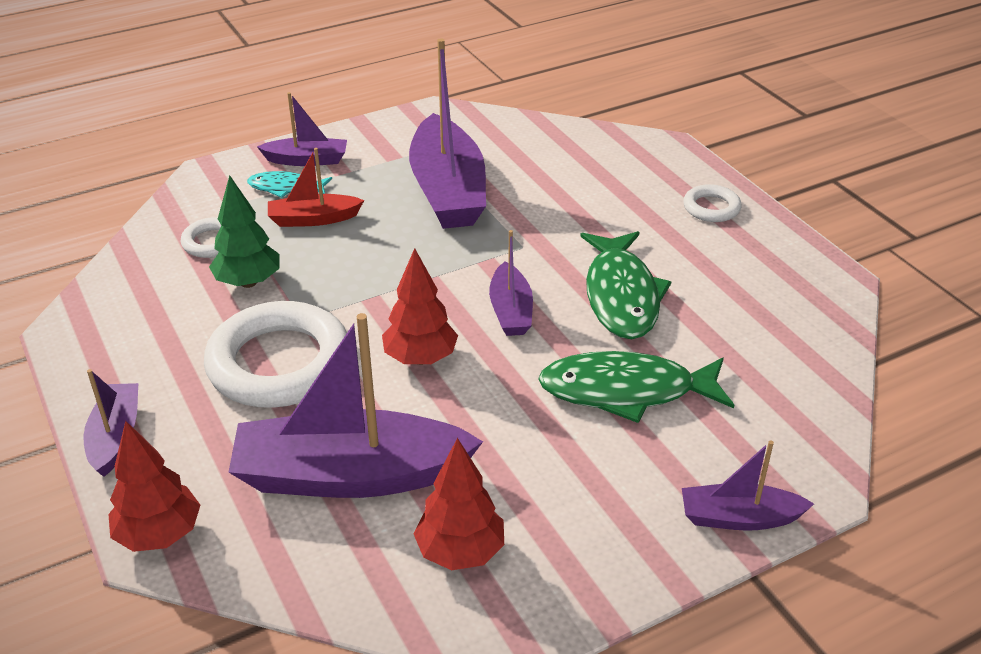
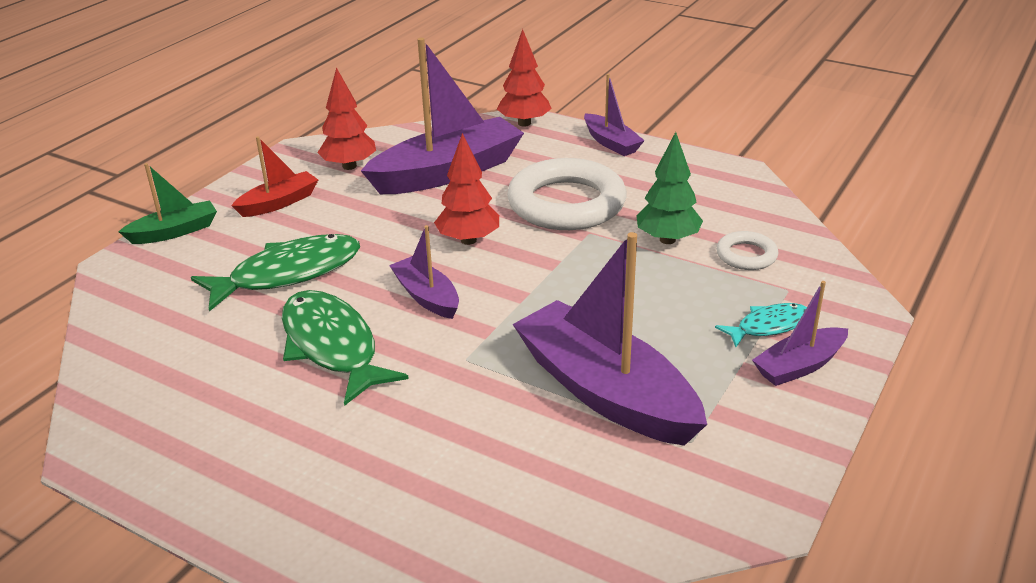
camera: 150 degrees right, 5 degrees down
red boat [268,148,364,227] -> red boat moved to [231,136,318,217]
purple boat [682,440,814,531] -> green boat [118,163,217,244]
white ring [683,184,742,222] -> none

